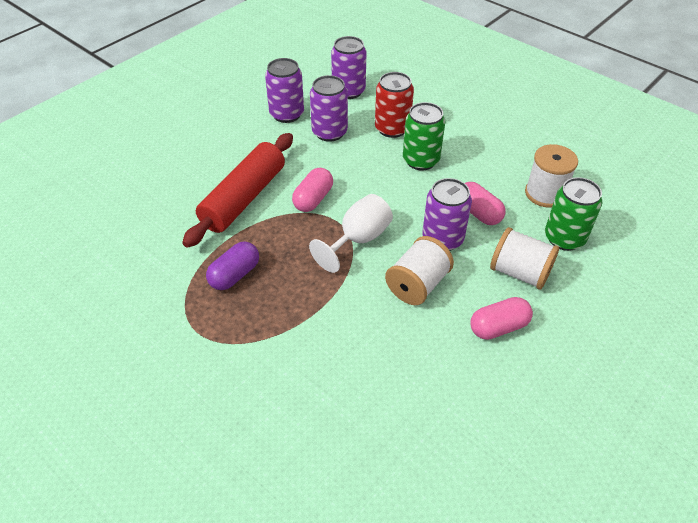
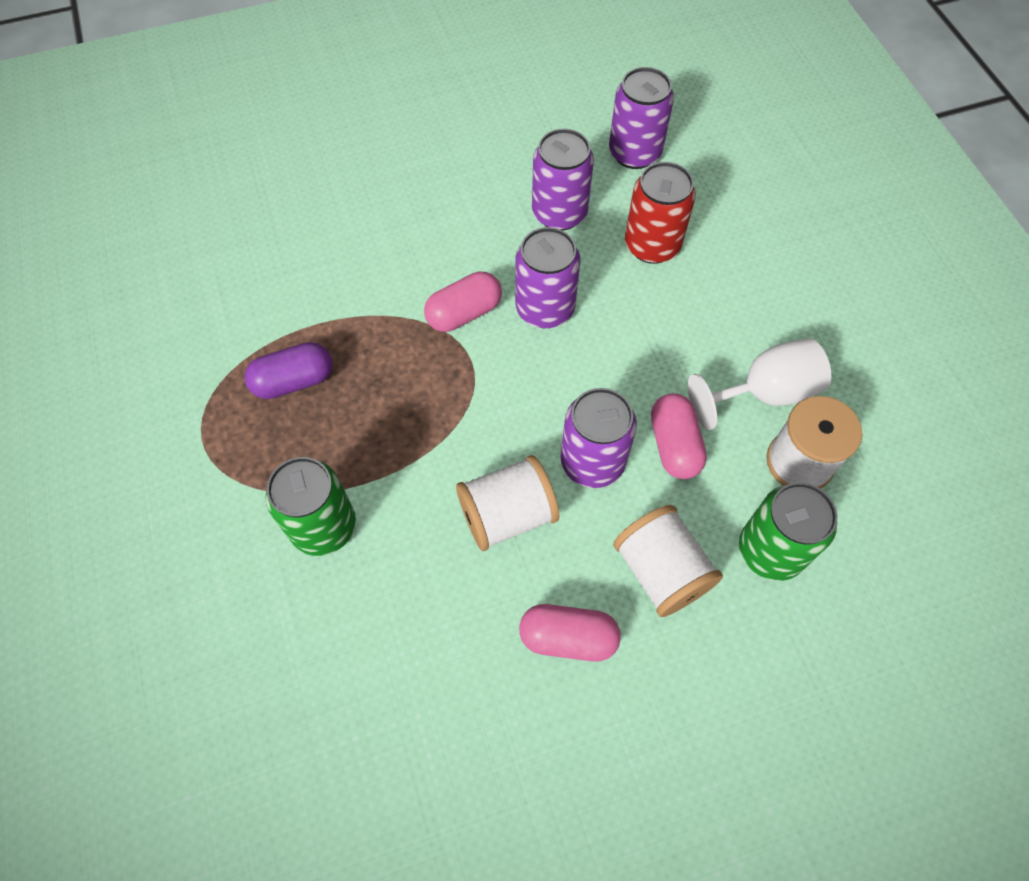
camera: 30 degrees right, 15 degrees up
red rolling pin [182,133,293,248] -> none
purple can [265,58,304,123] -> purple can moved to [515,227,580,328]
white goblet [309,194,393,273] -> white goblet moved to [688,338,831,430]
green can [403,102,445,171] -> green can moved to [265,457,356,556]

